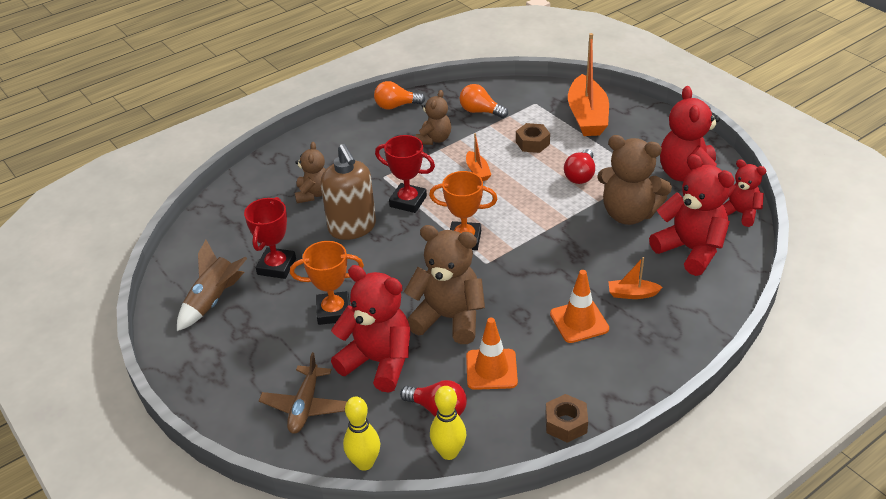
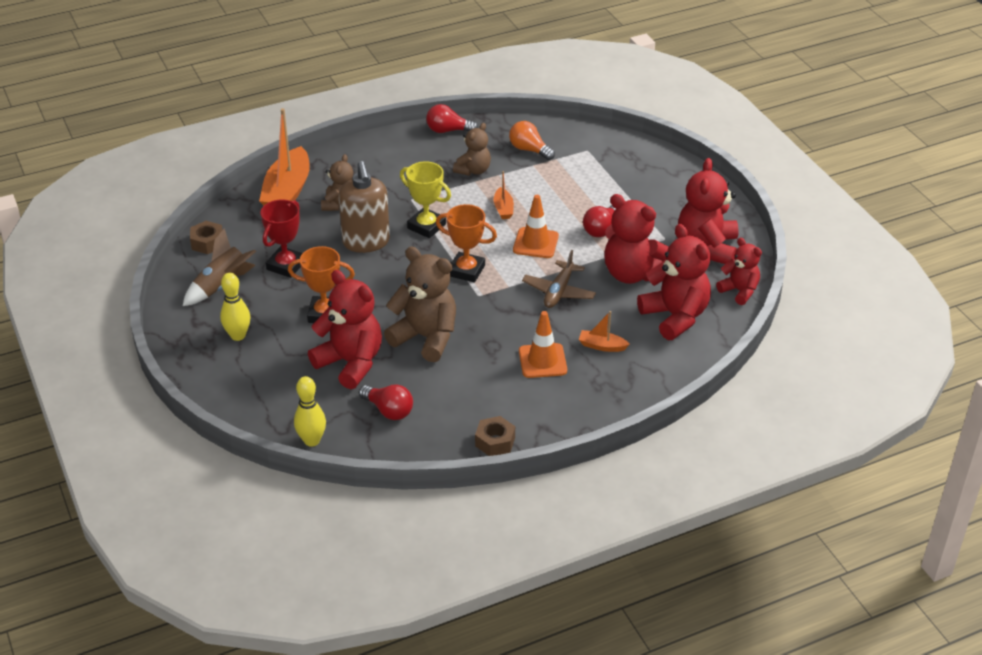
camera: 10 degrees right, 0 degrees up
brown plane [259,352,347,434] -> brown plane moved to [522,250,596,308]
orange light bulb [374,81,425,110] -> red light bulb [426,104,478,133]
red trophy [375,135,435,213] -> yellow trophy [400,162,451,238]
yellow bowling pin [430,386,466,460] -> yellow bowling pin moved to [220,273,251,341]
orange traffic cone [466,318,518,390] -> orange traffic cone moved to [513,195,559,258]
brown nut [516,123,550,153] -> brown nut moved to [190,221,223,254]
orange boat [568,33,609,136] -> orange boat moved to [259,108,310,206]
brown teddy bear [597,135,672,225] -> red teddy bear [604,194,669,284]

